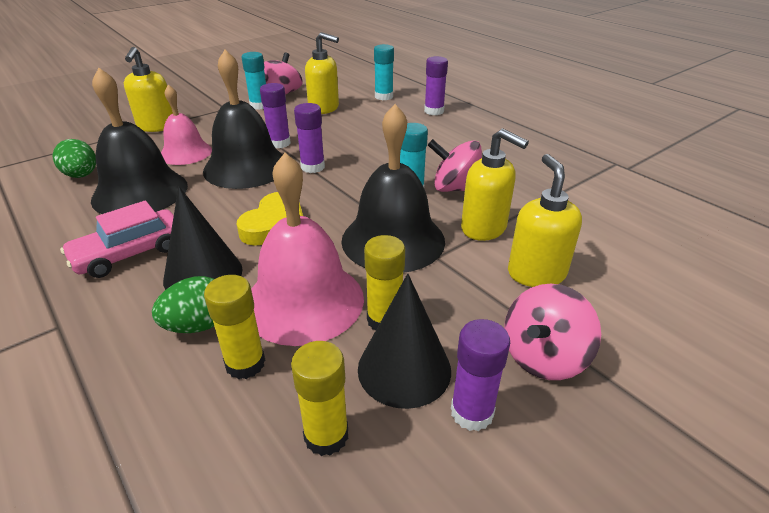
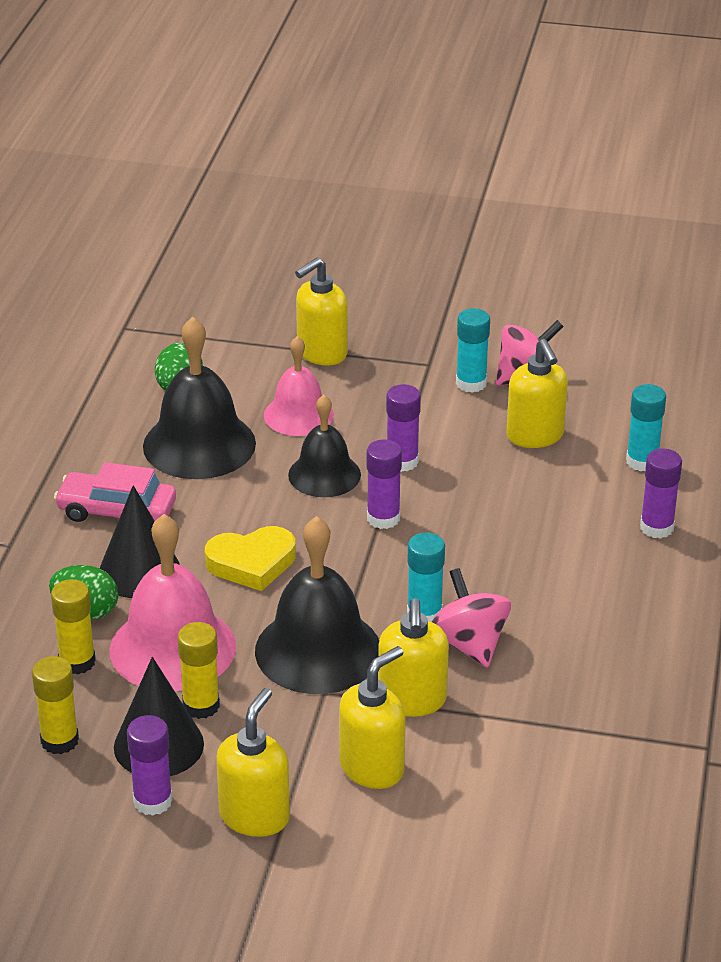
camera: 50 degrees right, 0 degrees up
black bell [203,50,282,189] -> black bell [288,395,361,497], size x0.63
pink spinning top [504,284,601,380] -> yellow soap dispenser [216,688,290,837]

